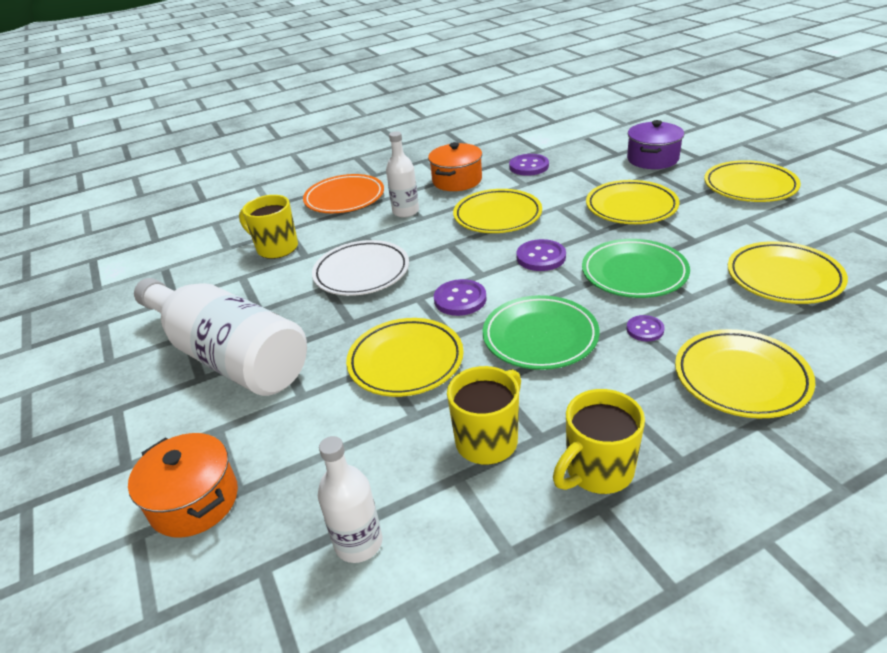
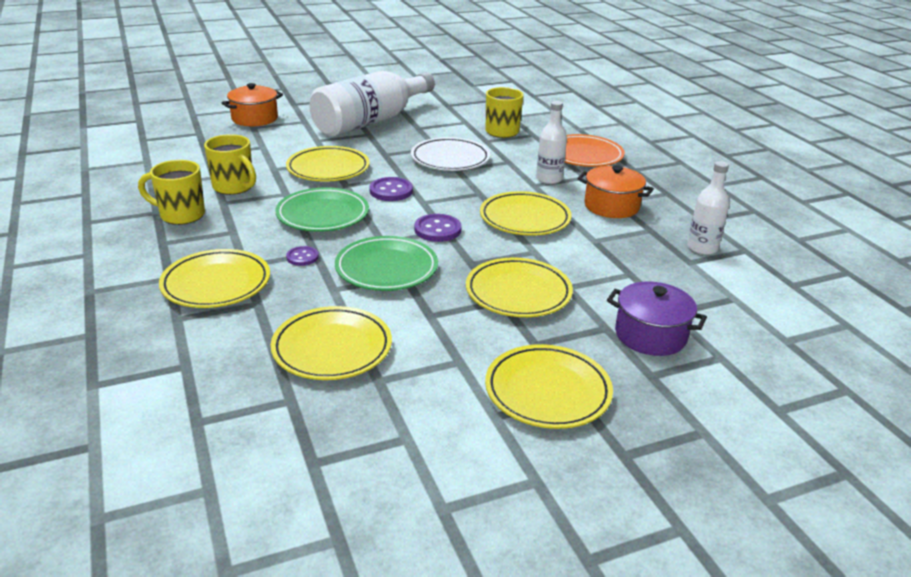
camera: 90 degrees right, 5 degrees down
white bottle [318,436,382,563] -> white bottle moved to [687,161,729,255]
purple button [509,154,549,176] -> none
yellow mug [553,389,645,494] -> yellow mug turned 45 degrees counterclockwise [138,160,205,225]

